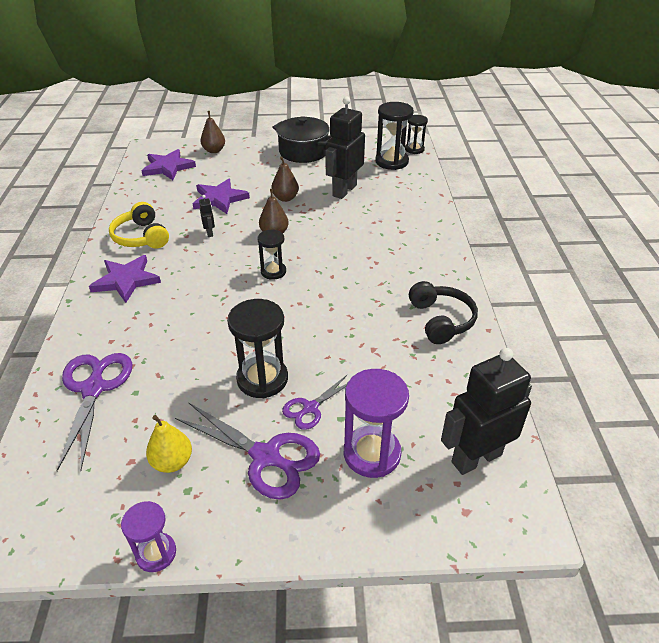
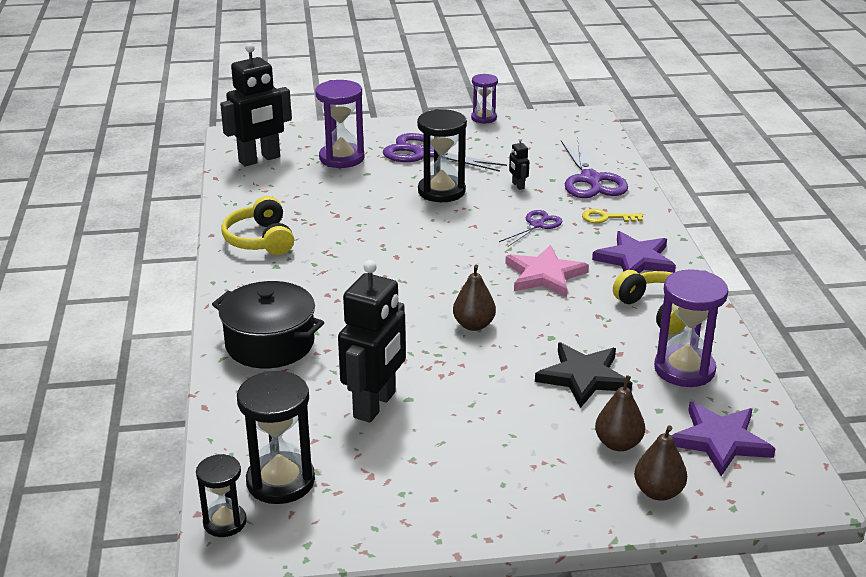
camera: 175 degrees right, 10 degrees down
yellow pear [146,415,192,473] -> none
purple star [193,179,250,214] -> black star [535,343,632,408]
black robot [199,195,215,237] -> black robot moved to [509,138,529,190]
black hourglass [257,229,286,280] -> none
brown pear [271,156,299,202] -> brown pear moved to [595,375,645,451]
black pot [272,116,332,163] -> black pot moved to [212,281,324,368]
purple scissors [282,374,348,430] -> purple scissors moved to [499,210,563,247]
black headphones [409,281,478,344] -> yellow headphones [222,196,294,255]
none -> pink star [505,245,589,297]
none -> yellow key [582,209,643,223]
none -> purple hourglass [654,269,728,387]

